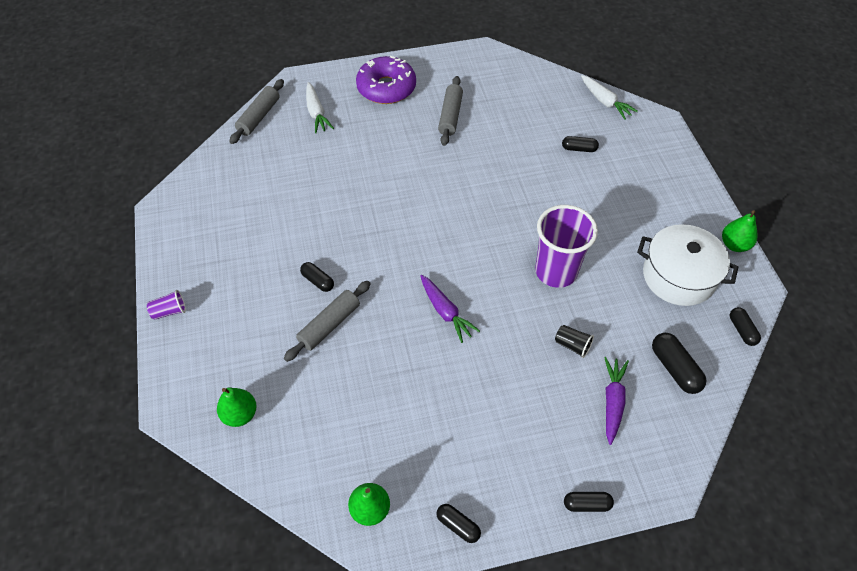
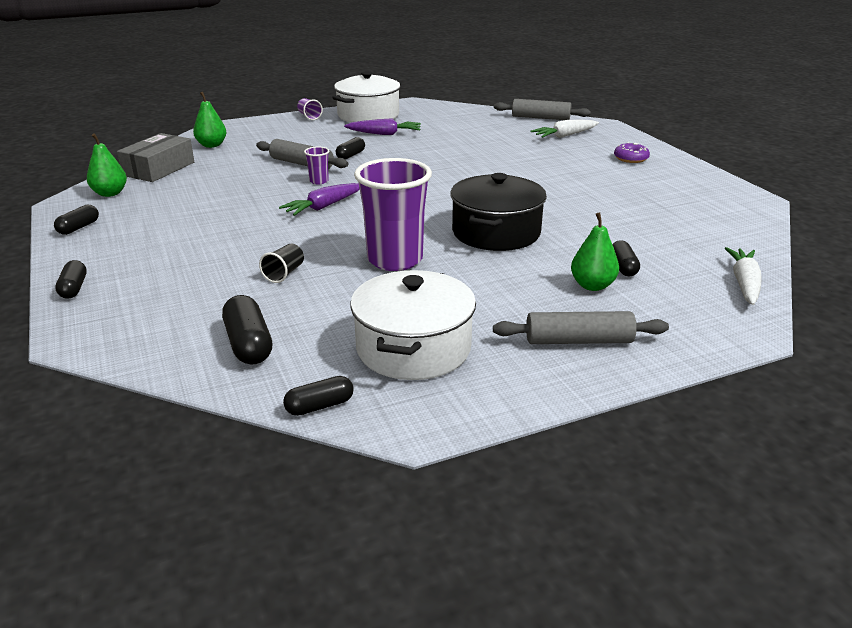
camera: 80 degrees right, 25 degrees down
purple donut [356,56,416,104] -> purple donut [614,142,650,163], size x0.49
grey rolling pin [438,76,463,146] -> grey rolling pin moved to [493,311,669,344]
white carrot [581,75,638,120] -> white carrot turned 150 degrees clockwise [725,247,762,305]
purple carrot [604,357,629,445] -> purple carrot moved to [344,118,421,135]
black capsule [652,333,706,394] -> black capsule turned 75 degrees counterclockwise [222,295,272,365]
green pear [722,210,758,252] -> green pear moved to [571,212,619,291]
none -> grey box [117,133,194,182]
none -> purple cup [304,147,329,184]
none -> white pot [332,71,401,122]
none -> black pot [450,173,547,251]

